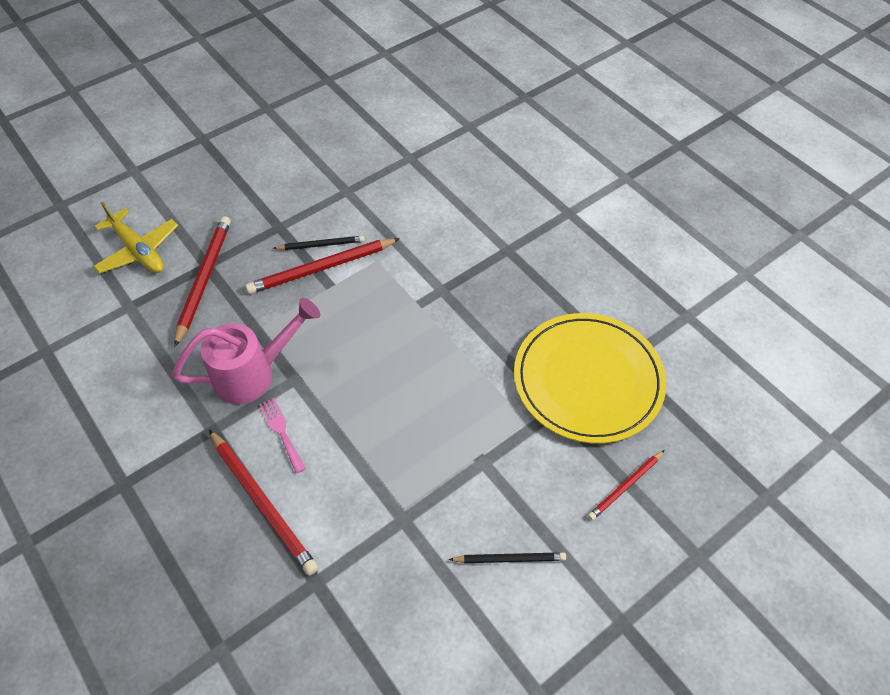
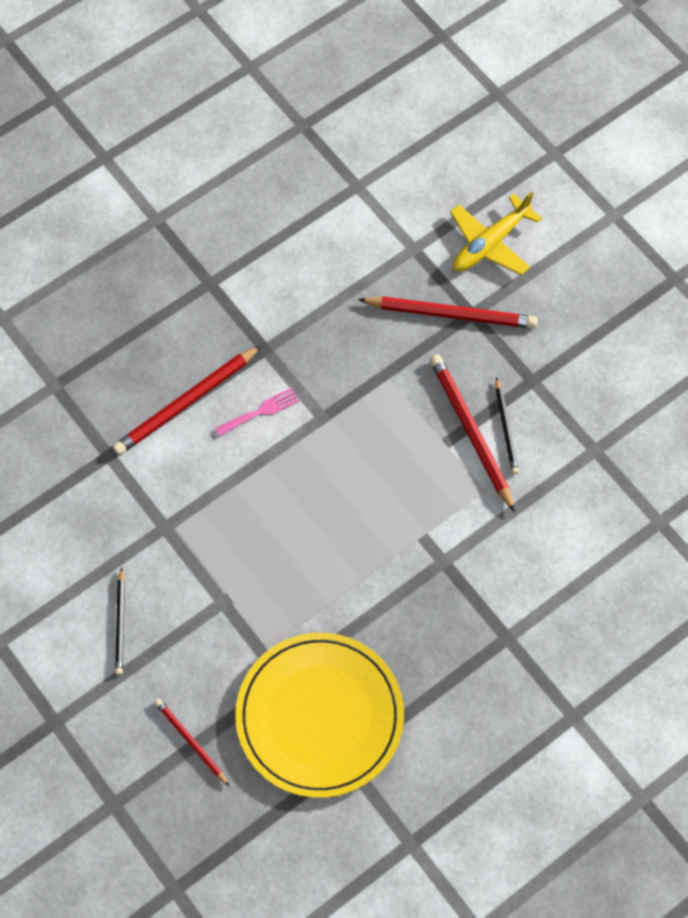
camera: 90 degrees right, 10 degrees up
pink watering can [172,298,320,404] -> none

